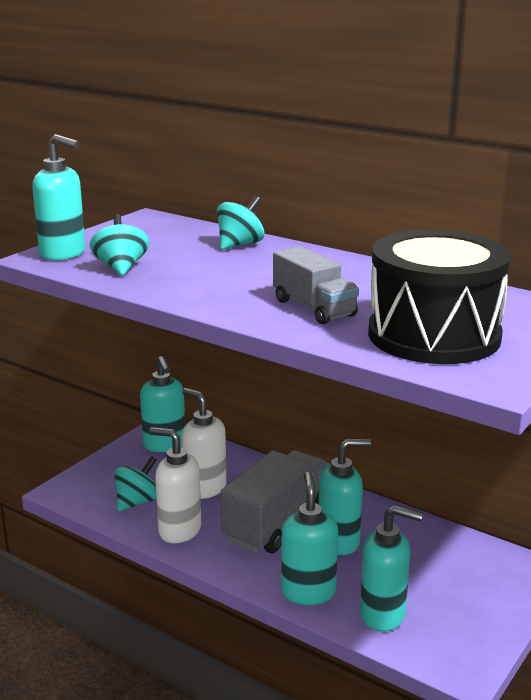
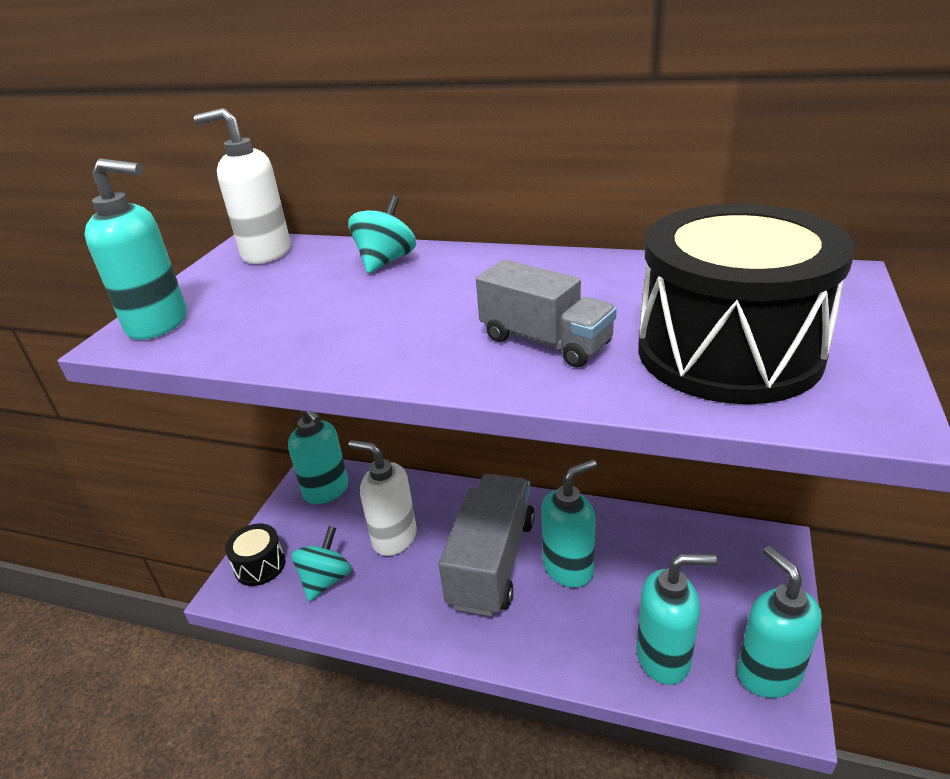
camera: 15 degrees left, 10 degrees up
turquoise spinning top [90,214,149,276] -> none
white soap dispenser [149,427,201,543] -> white soap dispenser moved to [194,108,291,264]
turquoise soap dispenser [281,472,338,605] -> turquoise soap dispenser moved to [737,546,822,698]
none -> black drum [225,524,286,586]

